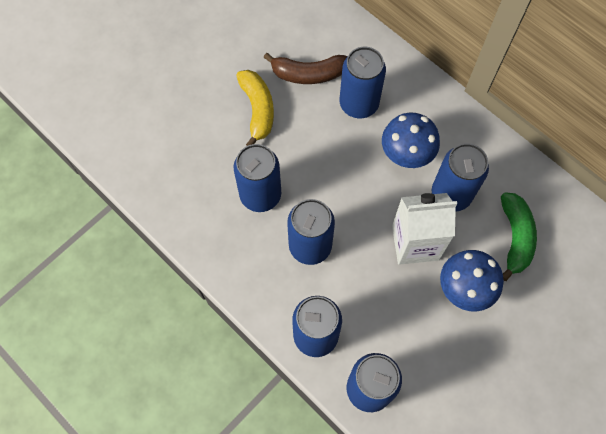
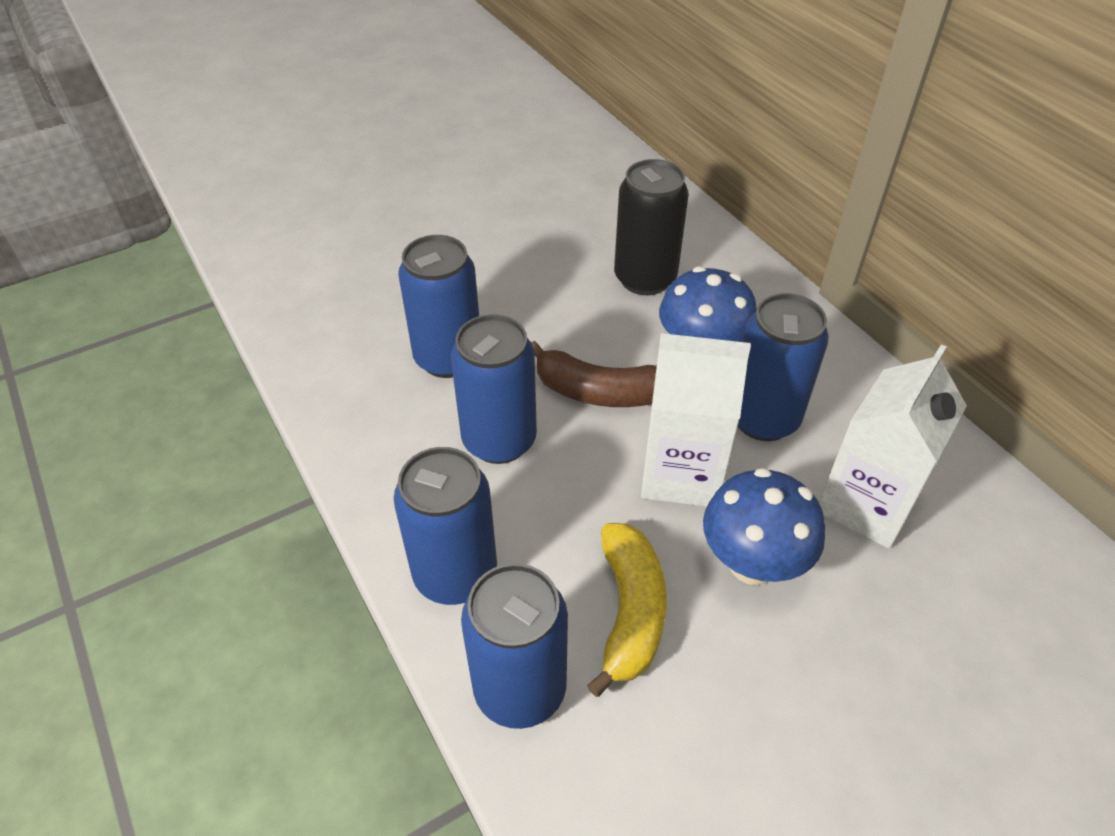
camera: 15 degrees right, 20 degrees down
yellow banana [236,70,274,146] -> yellow banana moved to [587,523,667,697]
brown banana [263,53,347,84] -> brown banana moved to [531,341,657,407]
blue can [340,47,386,118] -> black can [614,159,689,295]
green banana [501,192,537,281] -> white carton [819,344,967,549]

